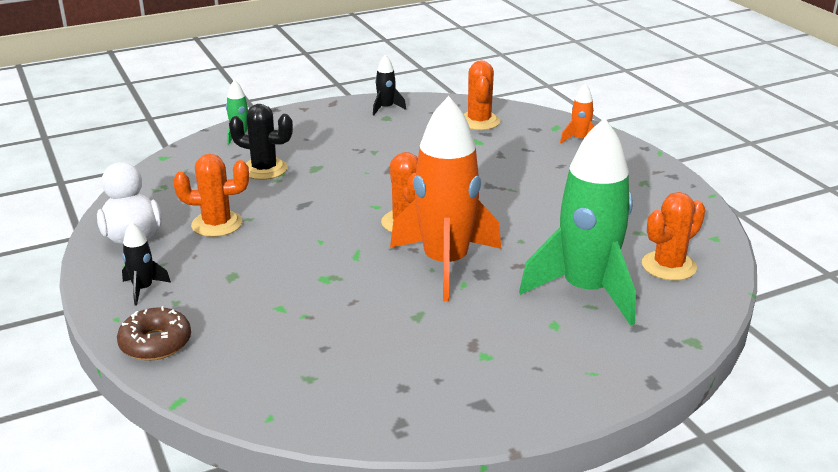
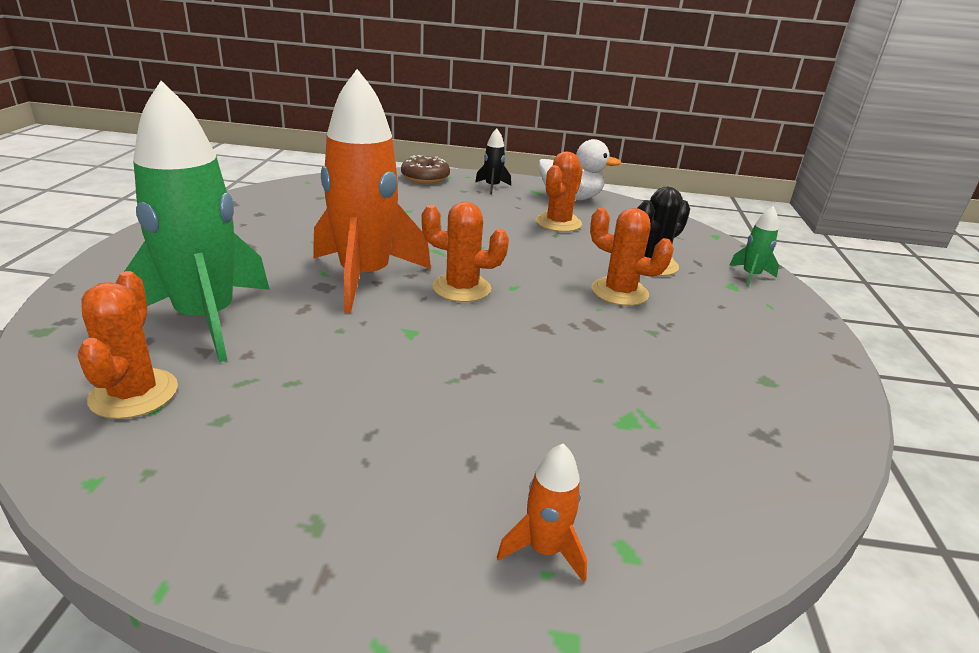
camera: 120 degrees right, 0 degrees up
black rocket [373,55,406,115] -> none
orange cactus [464,60,500,130] -> orange cactus moved to [590,208,674,306]

